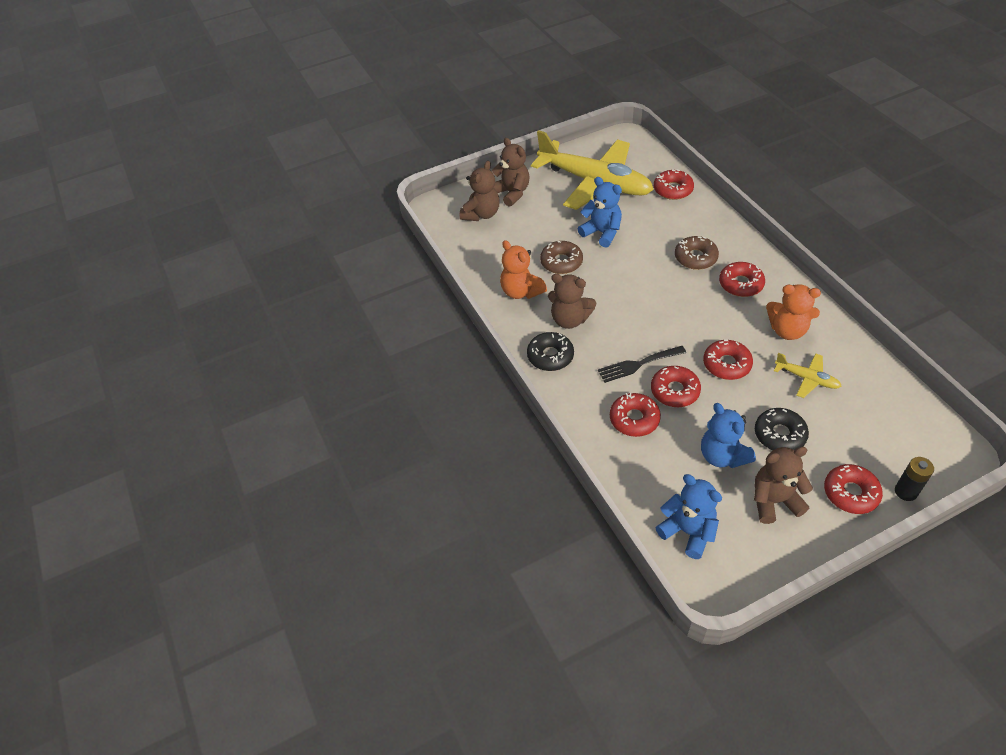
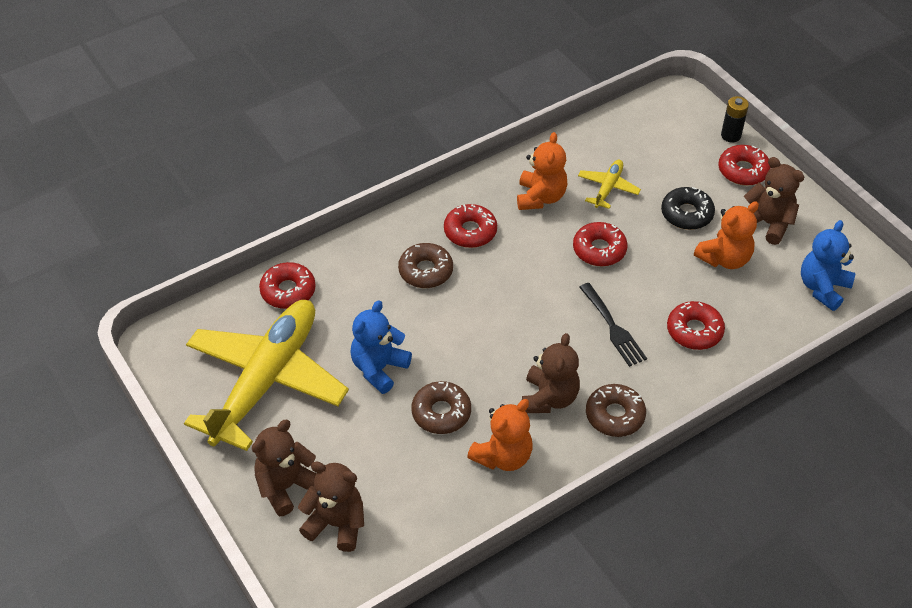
camera: 100 degrees left, 0 degrees up
black donut [527,332,574,371] -> brown donut [586,384,646,437]
red donut [651,366,701,407] -> none
blue teddy bear [701,403,756,468] -> orange teddy bear [694,202,759,269]
brown teddy bear [754,447,813,524] -> brown teddy bear turned 150 degrees clockwise [744,157,804,245]

